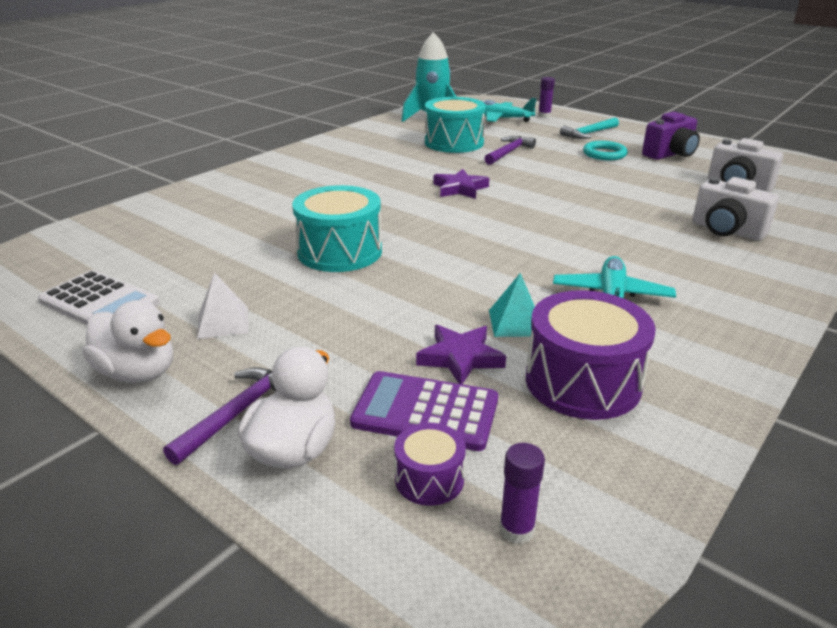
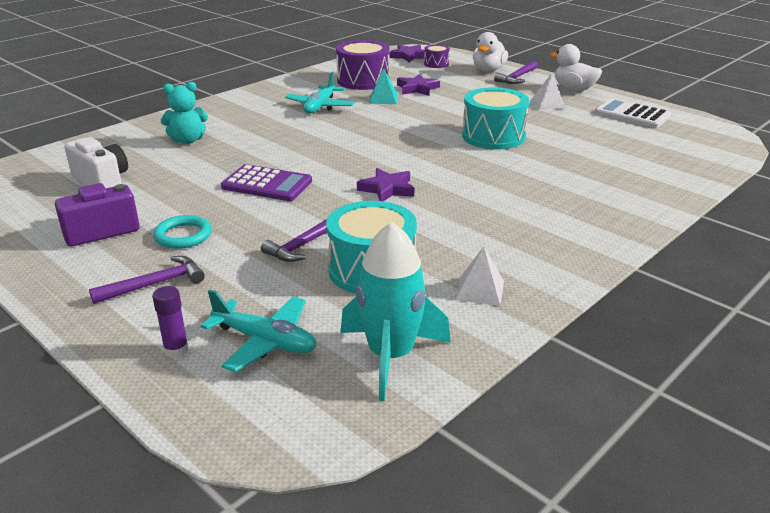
camera: 175 degrees left, 0 degrees up
purple calculator [350,371,498,451] -> purple calculator moved to [221,164,312,201]
purple glue stick [499,443,545,544] -> purple star [390,44,425,62]
turquoise hammer [560,117,619,139] -> purple hammer [89,256,205,304]
white camera [692,177,779,241] -> turquoise teddy bear [161,82,208,144]
none -> white pyramid [455,247,504,306]

